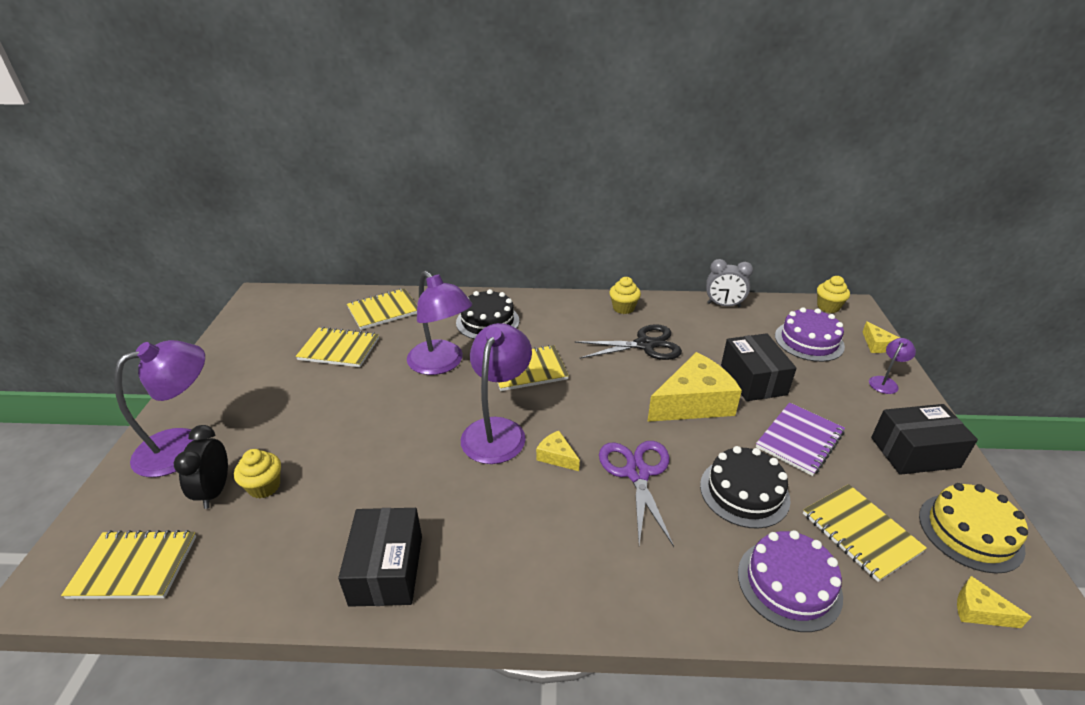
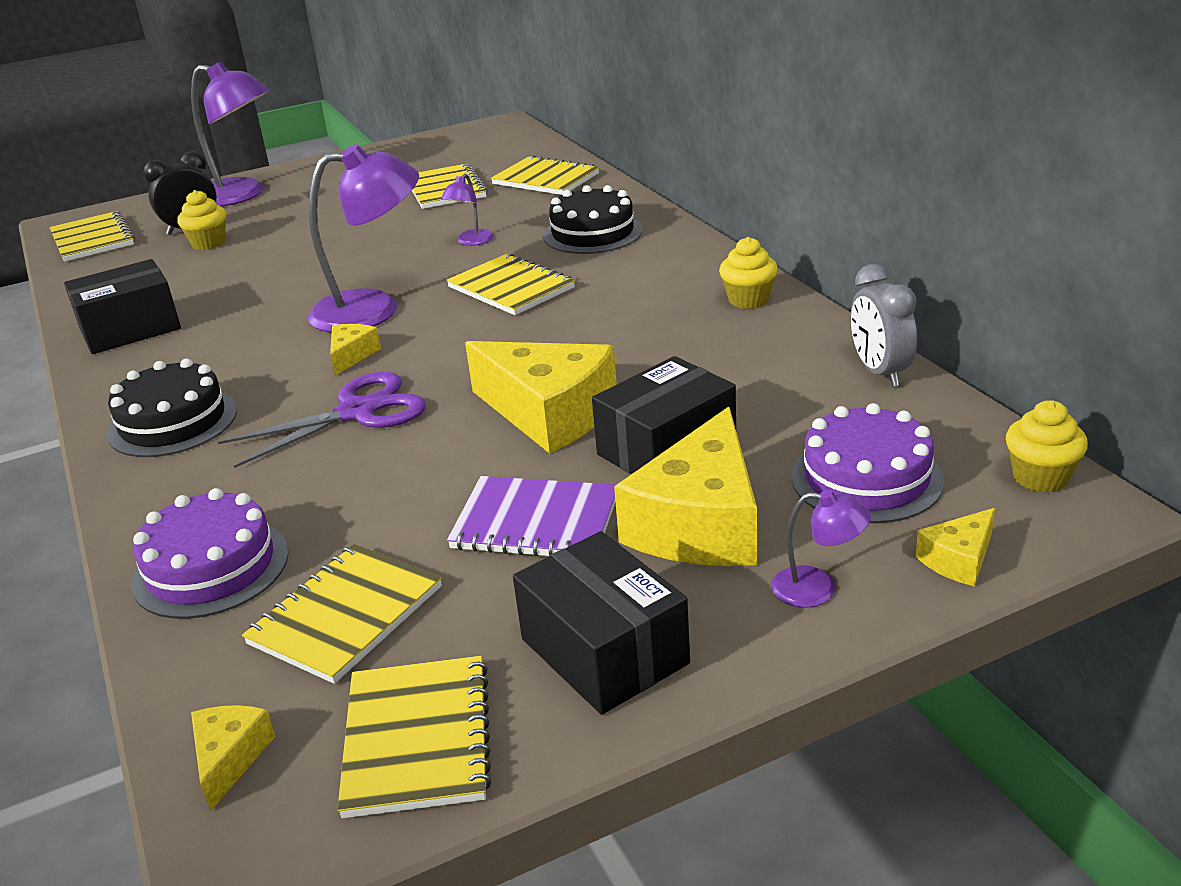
camera: 65 degrees right, 5 degrees down
purple lamp [407,271,472,375] -> purple lamp [441,173,494,246], size x0.47
black scissors [574,324,682,360] -> none
black cake [700,446,791,529] -> black cake moved to [107,359,237,457]
yellow cake [919,483,1028,574] -> yellow notebook [337,656,492,818]
none -> yellow cheese [614,407,757,566]

